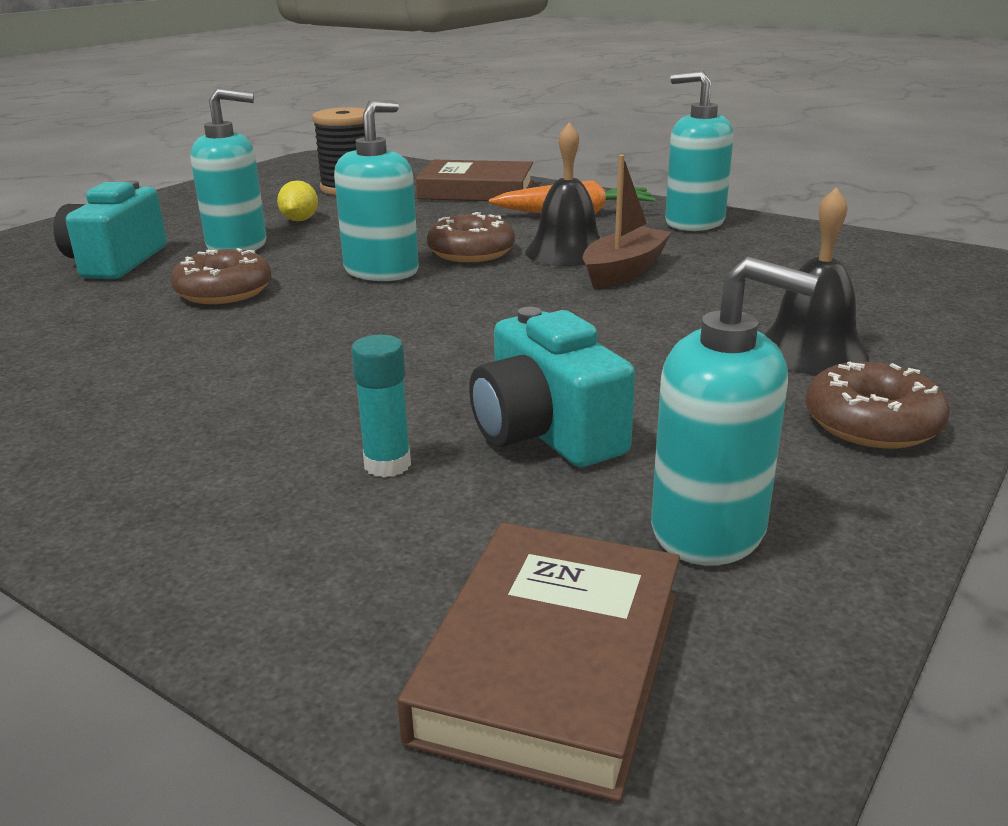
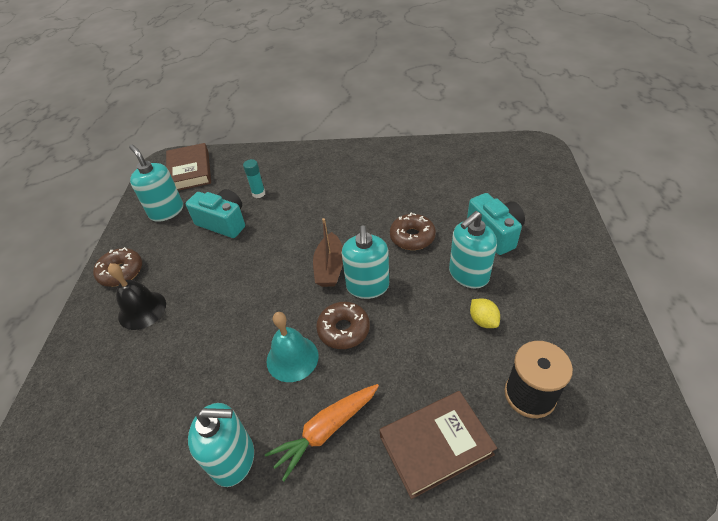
camera: 150 degrees right, 20 degrees up
black bell [525,122,600,266] -> turquoise bell [266,312,319,382]
brown boat [583,155,672,288] -> brown boat moved to [313,218,343,287]
turquoise soap dispenser [651,257,819,565] -> turquoise soap dispenser turned 60 degrees clockwise [129,145,183,222]

